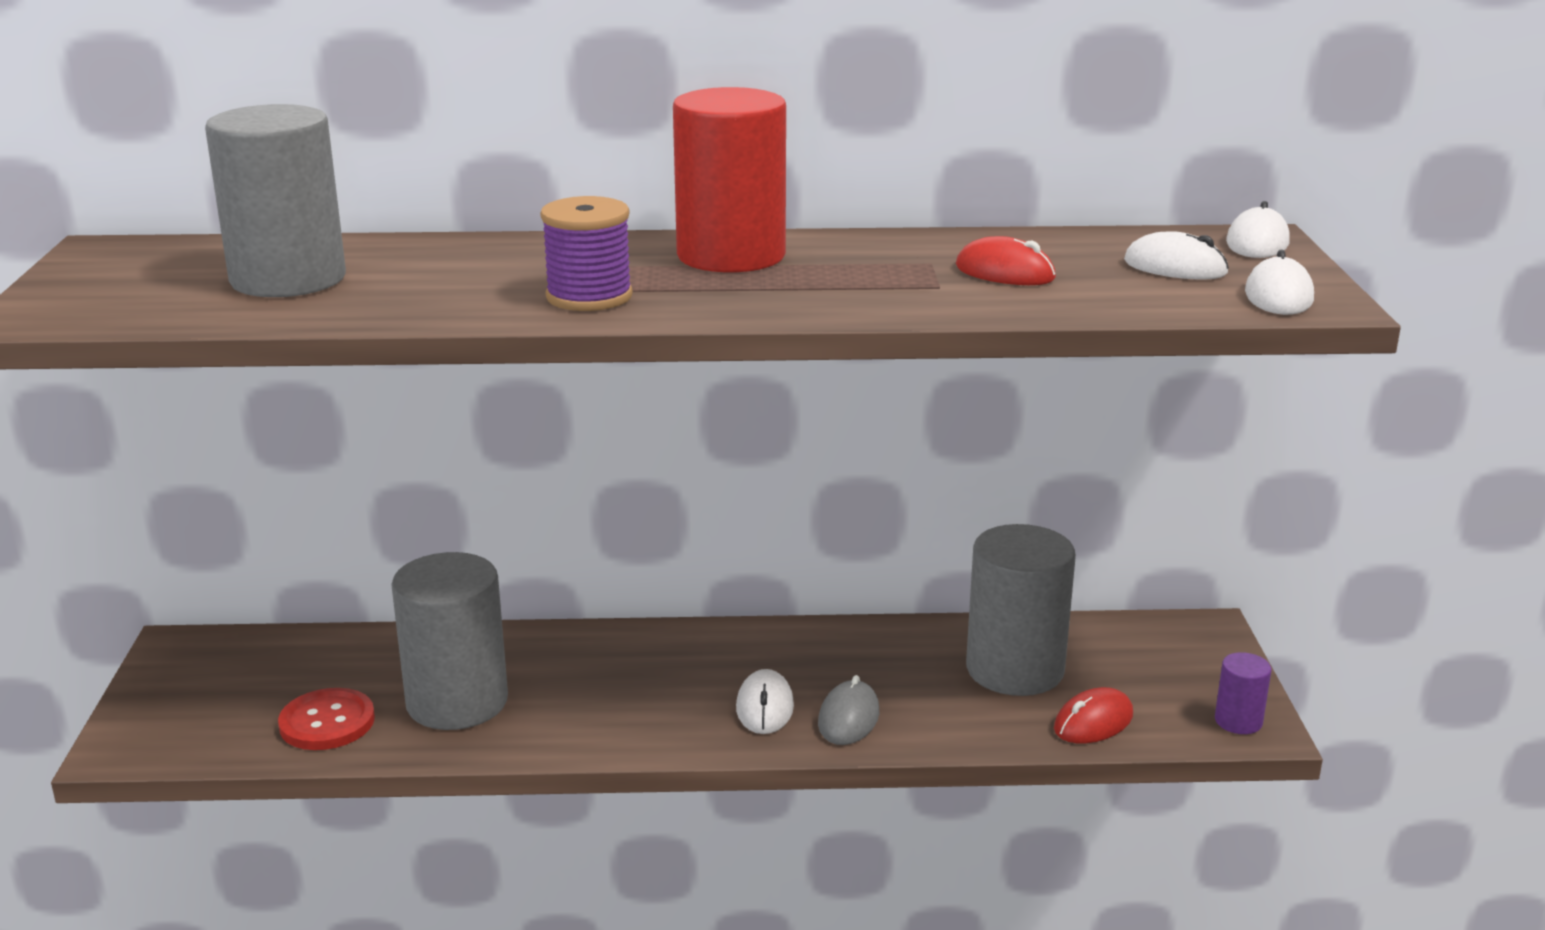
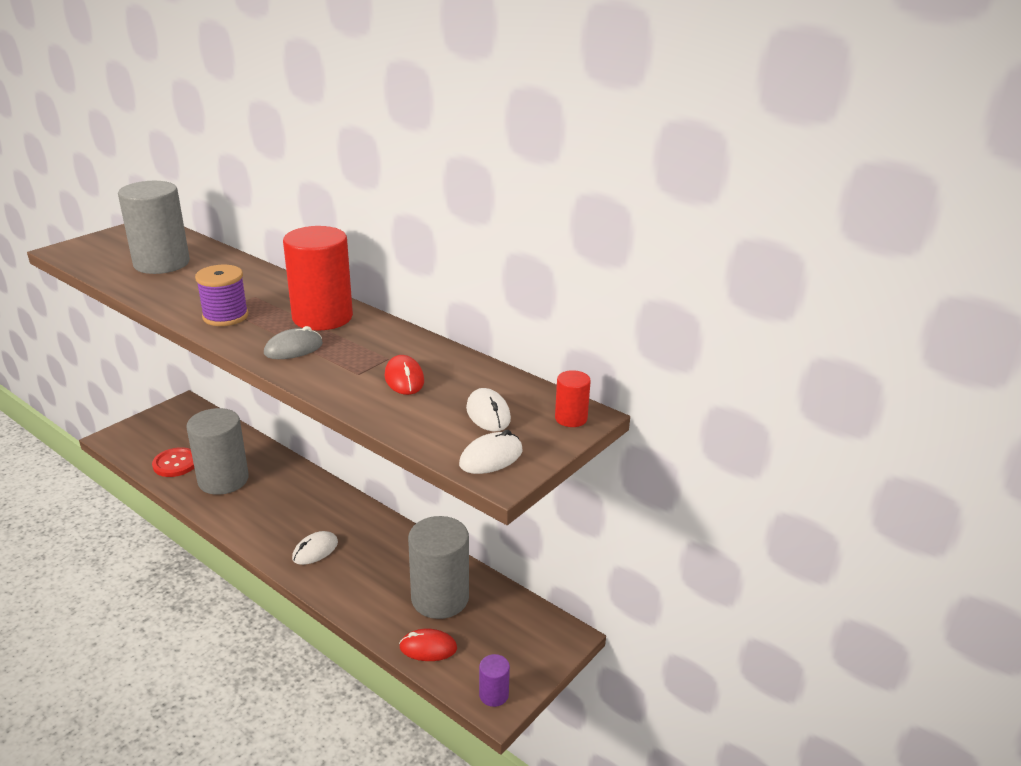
camera: 40 degrees right, 5 degrees up
grey mouse [818,675,879,745] -> grey mouse moved to [264,326,323,359]
white mouse [1226,201,1290,258] -> red cylinder [555,370,591,427]

